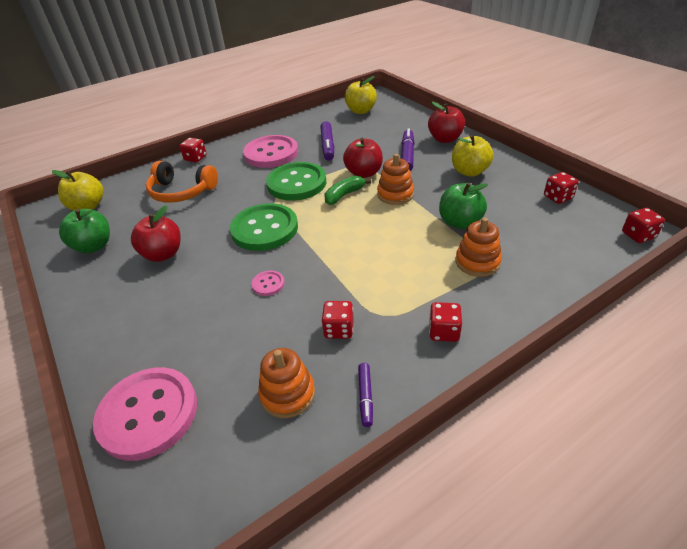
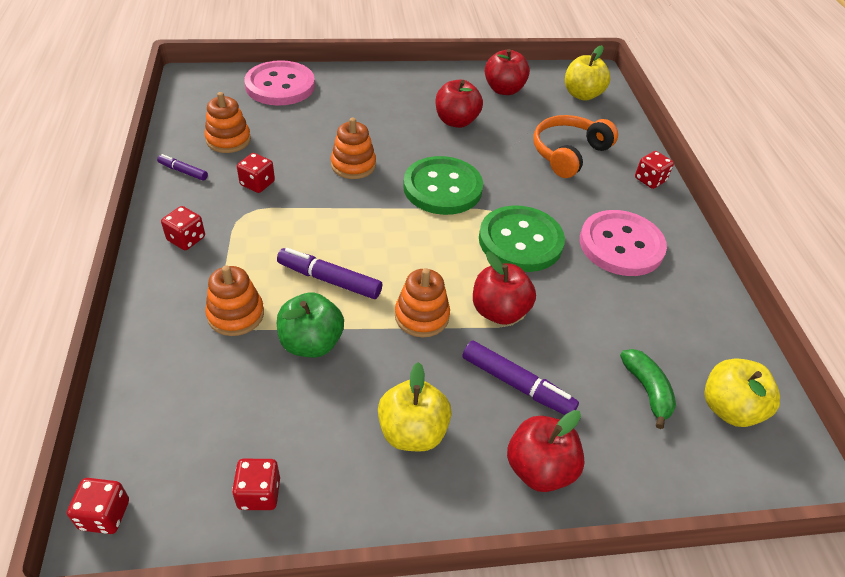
camera: 110 degrees right, 5 degrees up
green apple [59,209,110,253] -> red apple [485,49,530,95]
pink button [252,271,285,296] -> orange stacking toy [331,118,376,179]
purple marker [320,121,334,161] -> purple marker moved to [277,248,382,299]
green banana [324,176,371,205] -> green banana moved to [620,349,676,429]

